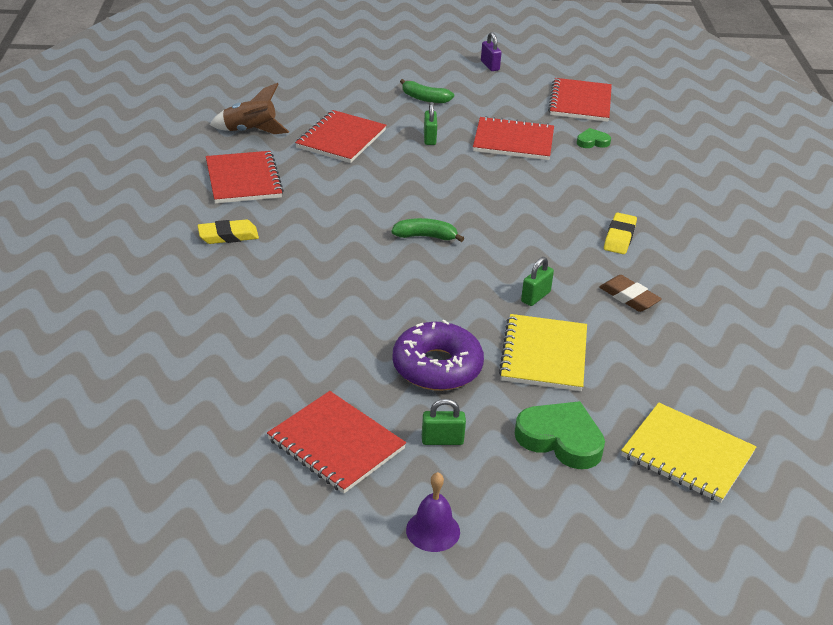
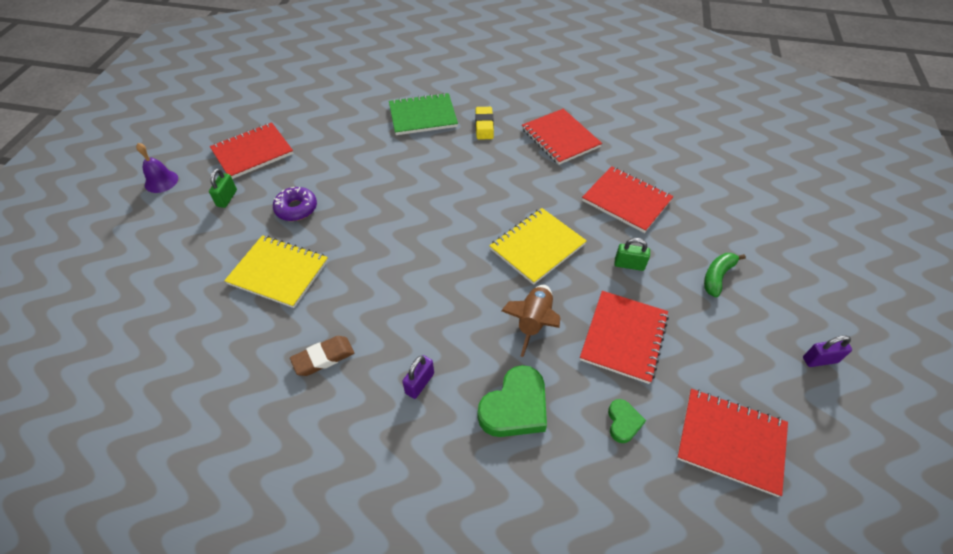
camera: 105 degrees right, 15 degrees up
red notebook [206,151,284,204] -> red notebook turned 60 degrees clockwise [522,109,602,165]
brown rocket [210,83,289,134] -> brown rocket moved to [501,285,560,357]
green banana [391,218,464,242] -> none
purple donut [392,320,484,391] -> purple donut [273,187,317,221], size x0.65
green heart [515,401,605,469] -> green heart moved to [478,365,547,437]
green padlock [521,257,554,306] -> none
yellow eraser [604,213,637,254] -> purple padlock [402,355,434,399]
yellow notebook [621,403,756,503] -> yellow notebook moved to [489,208,587,285]
none -> green notebook [389,93,458,135]

